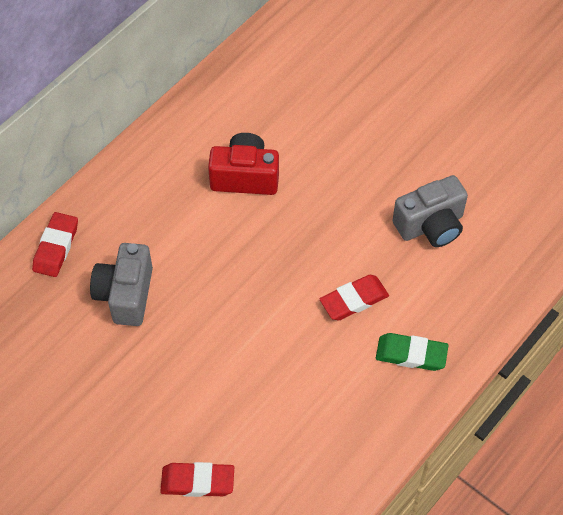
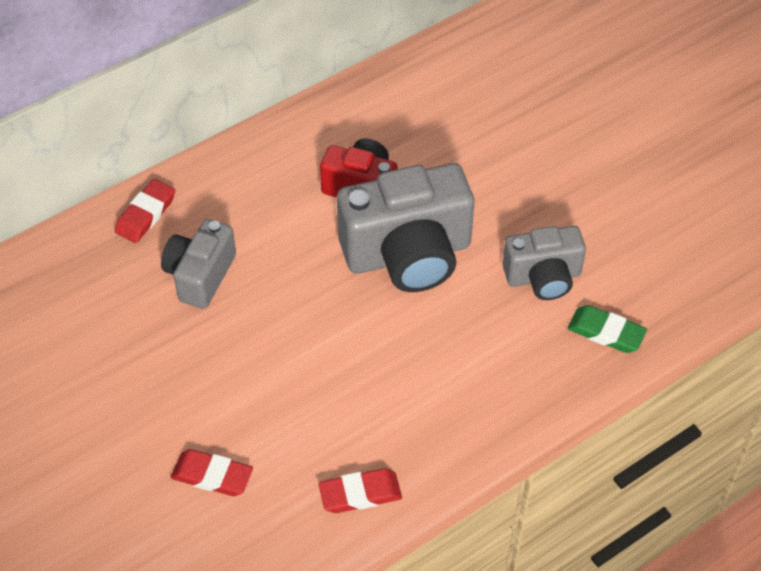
camera: 15 degrees right, 5 degrees down
red eraser [320,275,389,320] -> red eraser moved to [318,468,402,513]
green eraser [376,333,449,371] -> green eraser moved to [567,305,647,353]
none -> grey camera [337,163,475,292]

